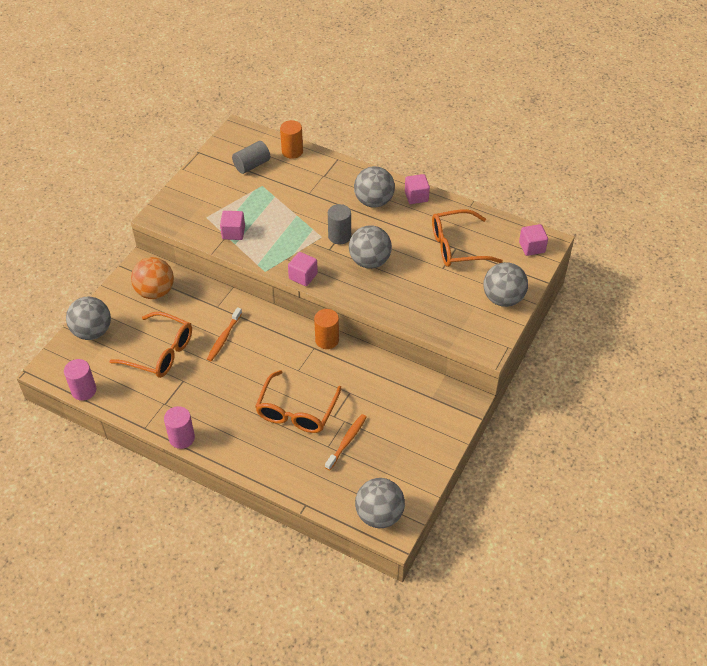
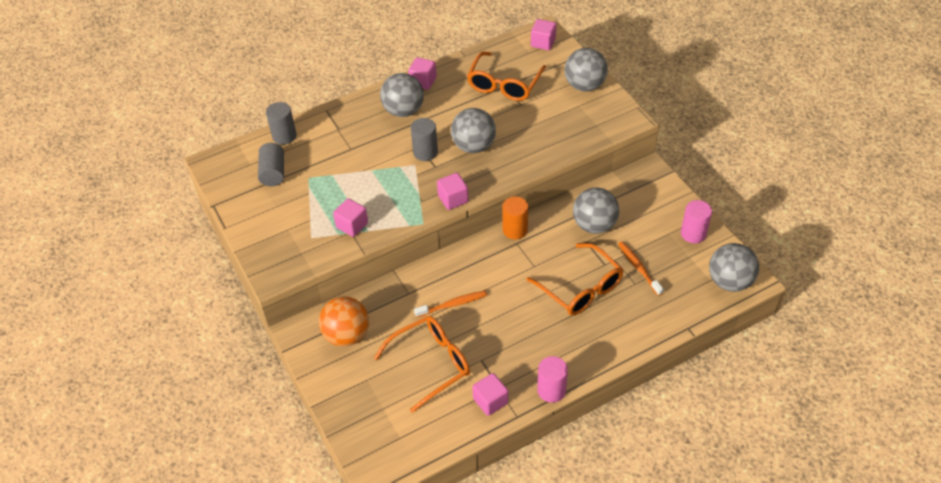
camera: 55 degrees left, 0 degrees up
pink cylinder [64,359,96,401] -> pink cylinder moved to [681,200,712,243]
grey ball [66,297,111,340] -> grey ball moved to [573,187,619,234]
orange toothbrush [207,307,242,361] -> orange toothbrush turned 75 degrees counterclockwise [414,291,487,318]
orange cylinder [280,120,303,159] -> grey cylinder [266,102,297,145]
none -> pink cube [472,373,508,416]

